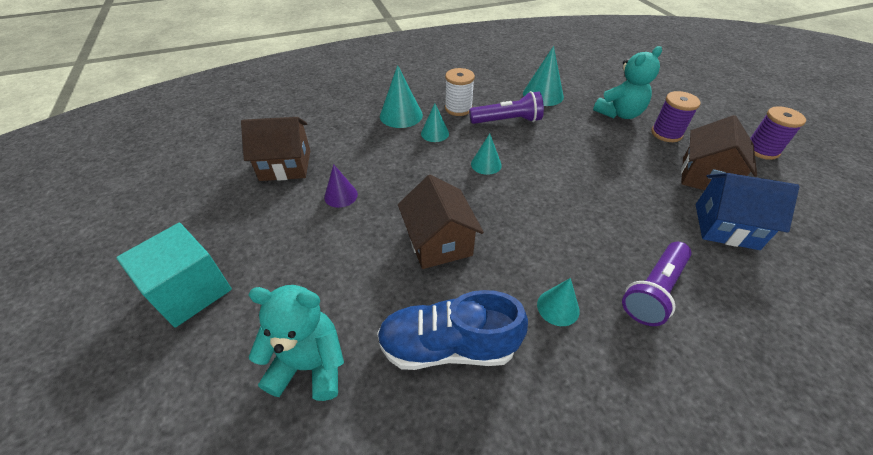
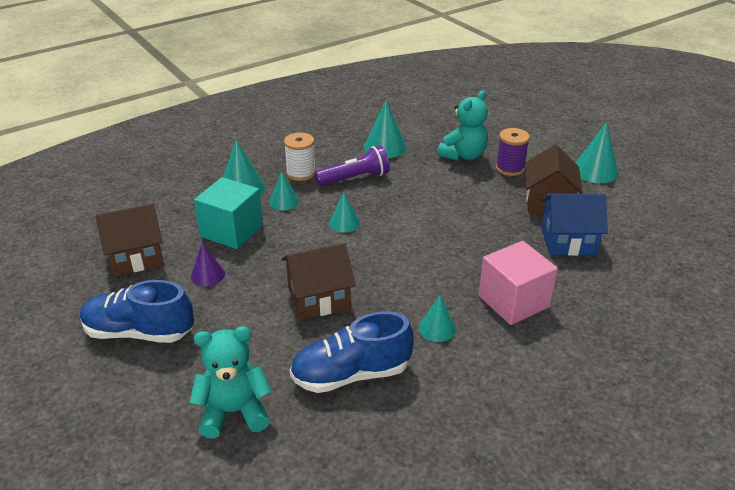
camera: 15 degrees left, 10 degrees down
turquoise cube [116,223,232,328] -> turquoise cube moved to [194,177,263,249]
brown house [398,175,484,269] -> brown house turned 75 degrees counterclockwise [281,243,356,320]
purple flashlight [622,242,692,326] -> pink cube [478,241,558,325]
purple spool [750,106,806,160] -> turquoise cone [576,122,618,183]
none -> blue shoe [80,280,194,343]

